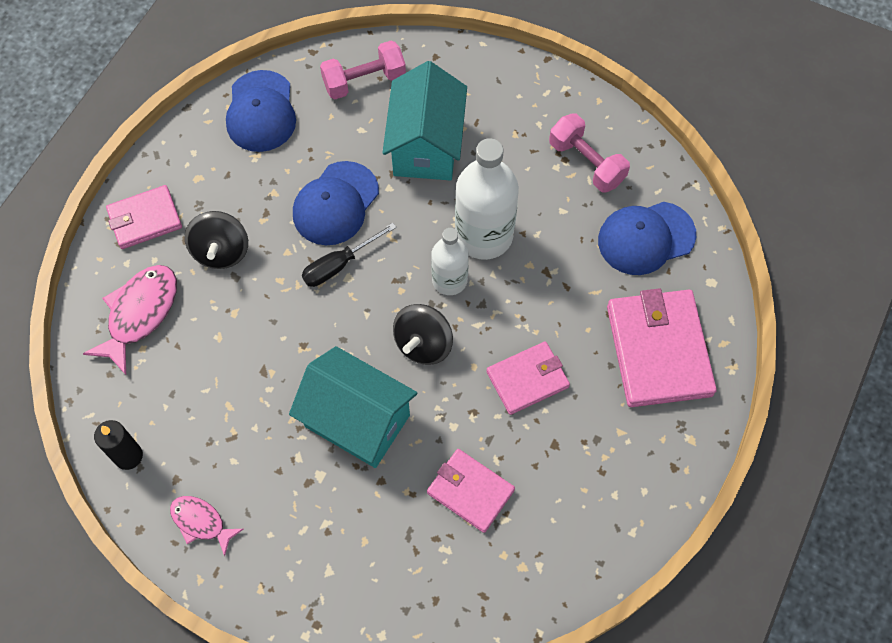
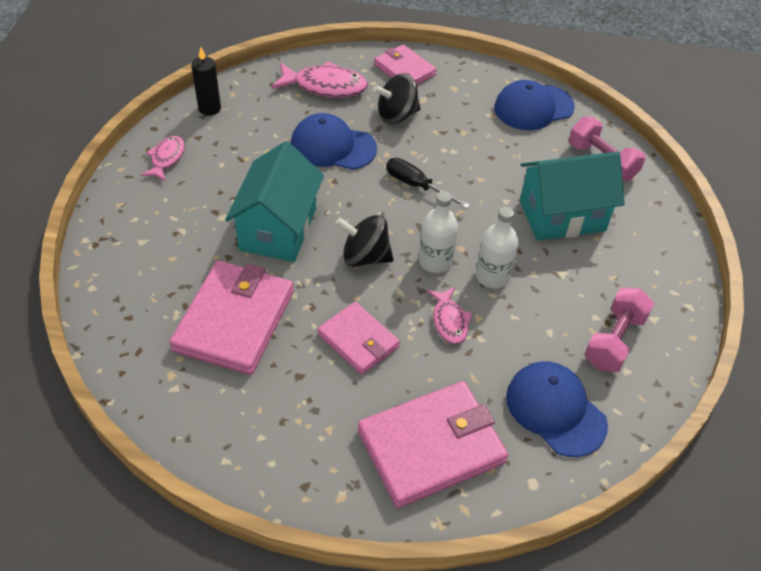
camera: 70 degrees right, 15 degrees down
blue cap [293,161,379,245] -> blue cap moved to [291,113,377,170]
pink wallet [427,449,515,533] -> pink wallet [170,261,294,375], size x1.67
white bottle [455,138,519,260] -> white bottle [476,207,519,288], size x0.60
none -> pink fish [427,287,472,344]

